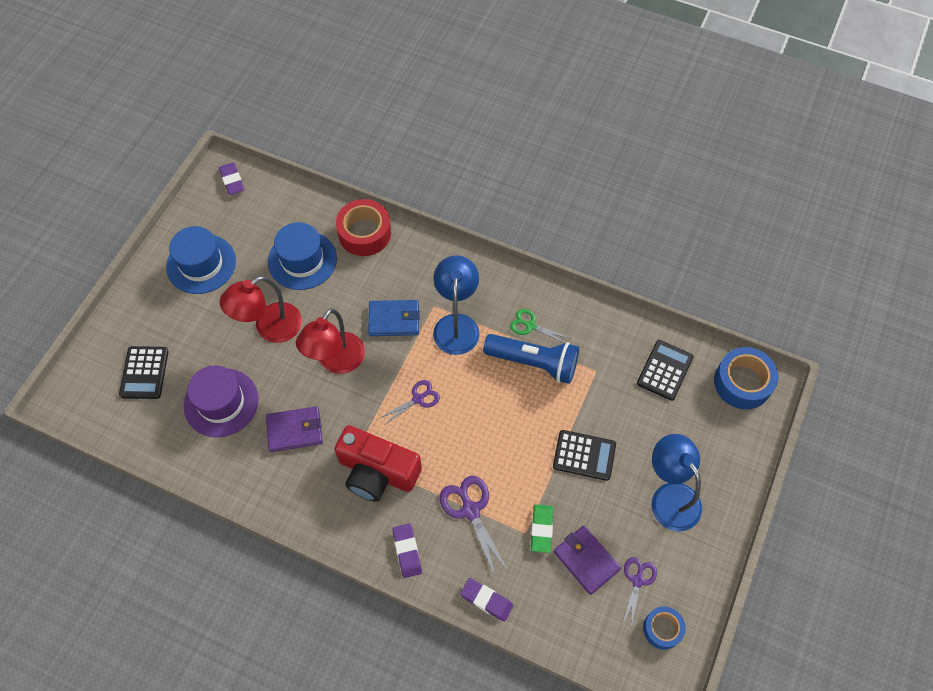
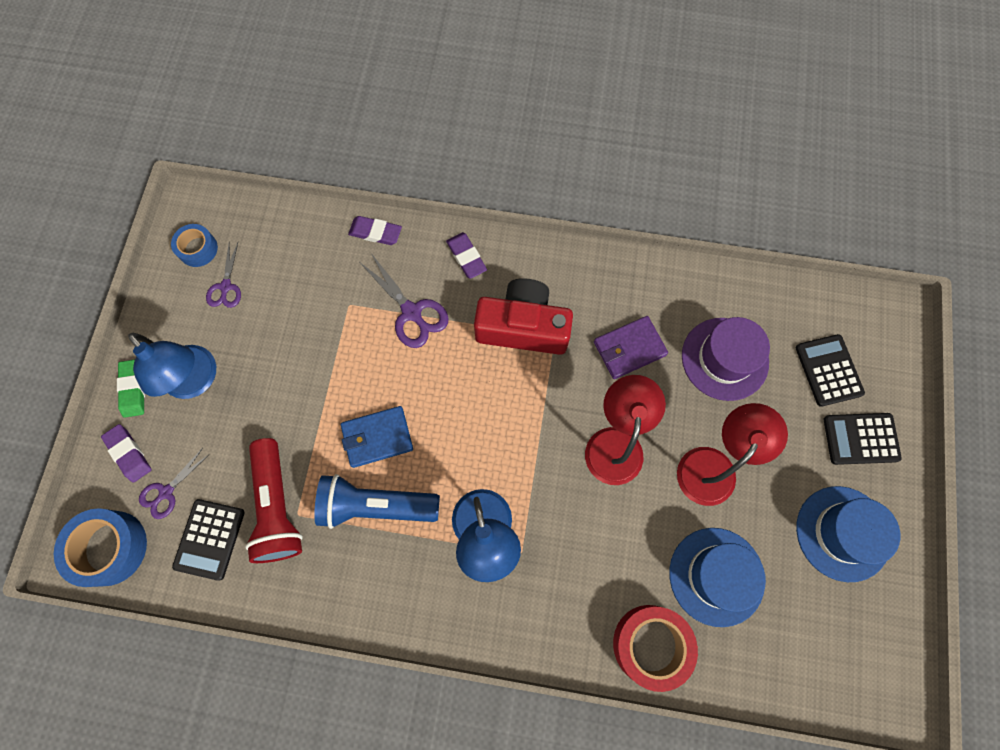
camera: 165 degrees right, 10 degrees up
purple eraser [219,162,244,195] -> purple eraser moved to [101,424,152,483]
blue wallet [368,300,420,336] -> blue wallet moved to [341,406,413,468]
purple scissors [380,380,440,425] -> purple scissors moved to [139,448,210,519]
green scissors [510,309,572,343] -> none
green eraser [531,504,553,553] -> green eraser moved to [117,360,145,418]
black calculator [553,430,616,481] -> black calculator moved to [824,413,902,465]
purple wallet [554,525,621,595] -> none
none -> red flashlight [245,438,303,563]

